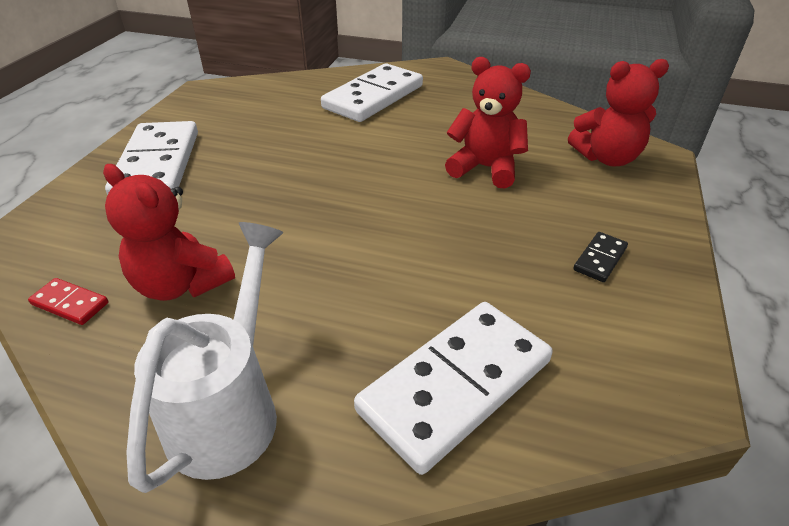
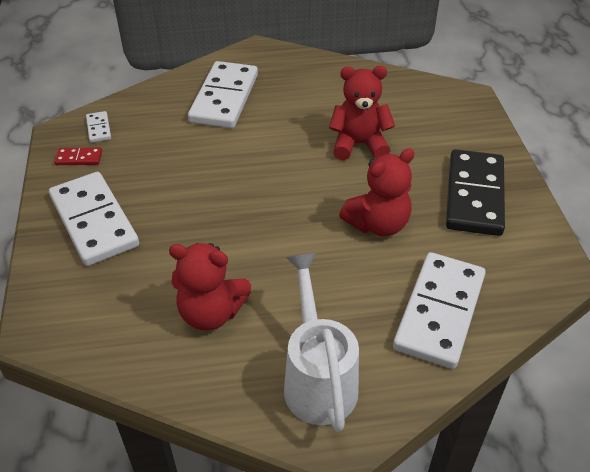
camera: 25 degrees left, 5 degrees up
red domino [28,278,109,325] -> red domino moved to [54,147,102,165]
red teddy bear [568,59,669,166] -> red teddy bear moved to [339,148,415,236]
black domino [573,232,628,282] -> black domino [446,149,505,236], size x2.34
none -> white domino [86,111,111,143]

